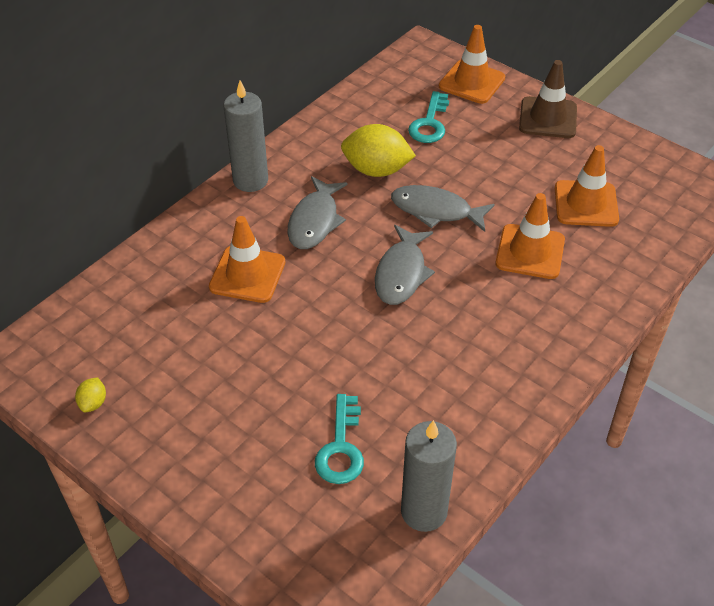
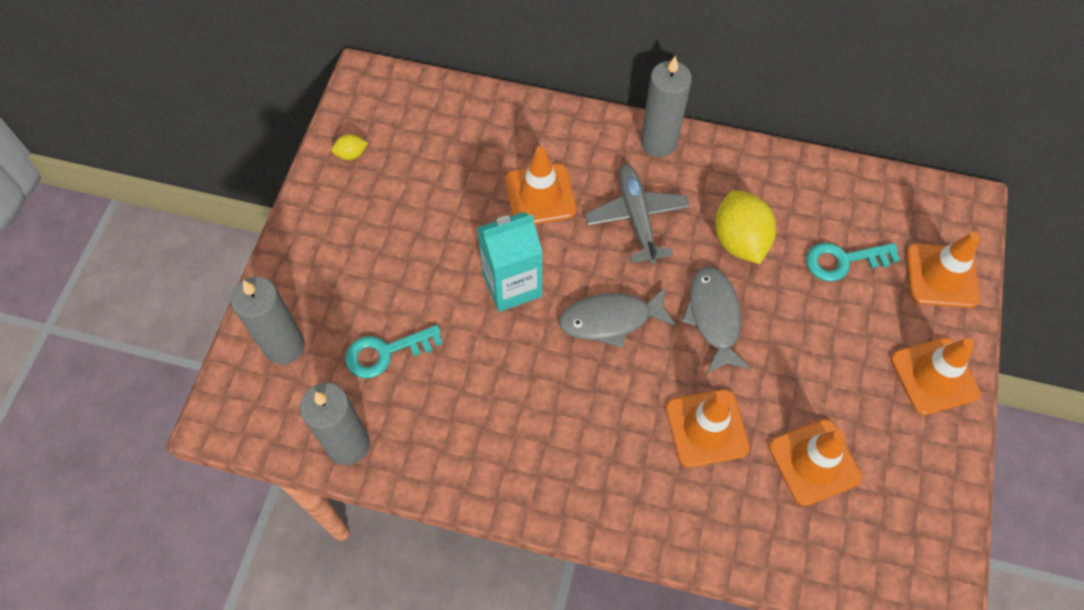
camera: 65 degrees right, 15 degrees up
grey fish [287,176,348,249] -> grey plane [585,164,690,265]
brown traffic cone [519,60,577,138] -> orange traffic cone [891,338,981,415]
none -> grey candle [231,276,305,365]
none -> turquoise carton [477,212,543,312]

